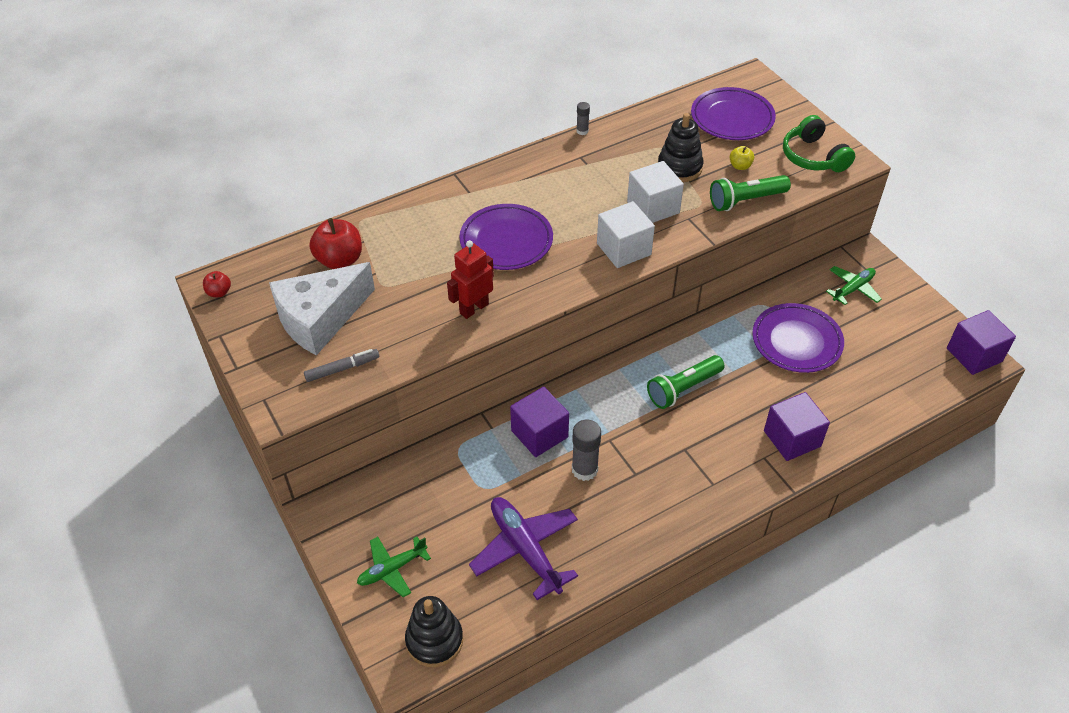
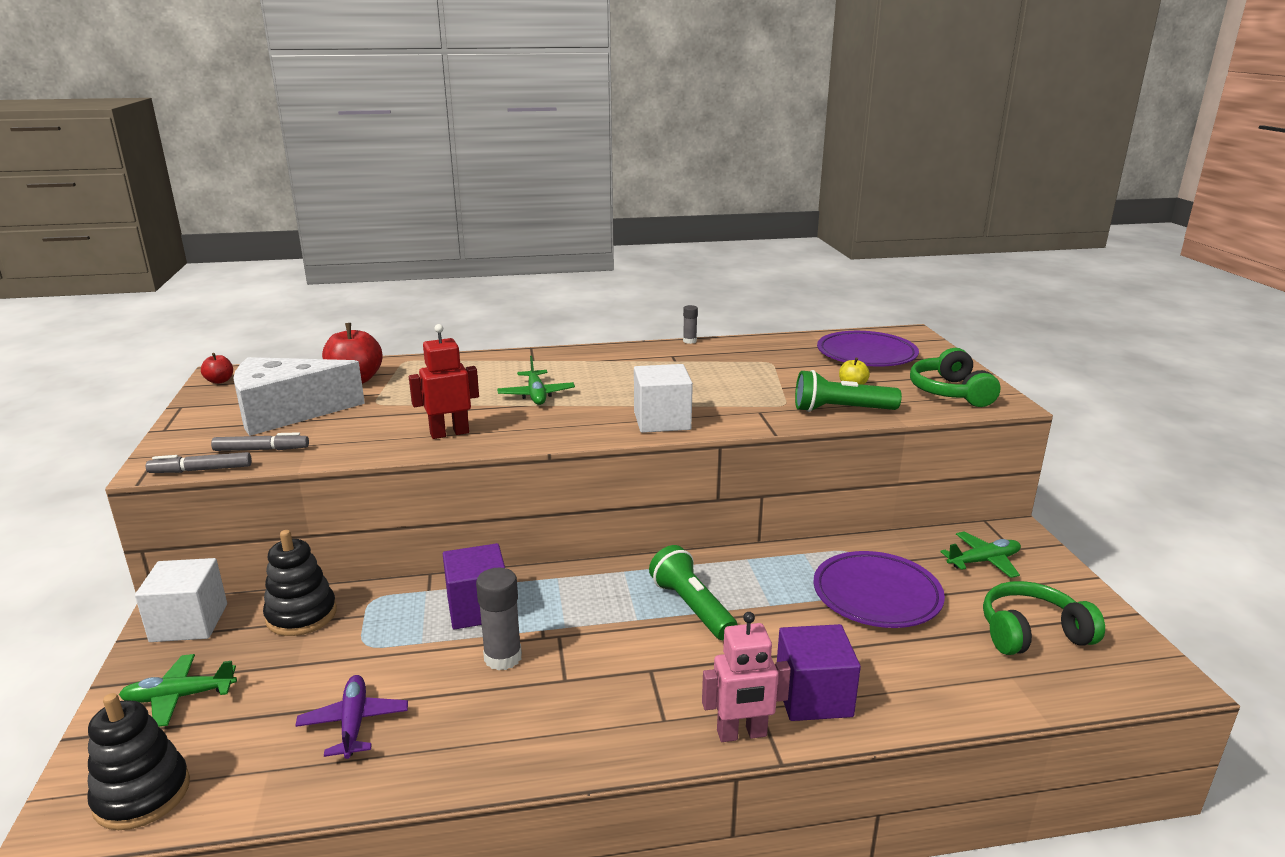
camera: 20 degrees right, 25 degrees down
purple plate [459,204,553,270] -> green plane [497,356,575,405]
purple plane [469,497,578,600] -> purple plane [295,675,408,759], size x0.62
white cube [627,161,684,223] -> white cube moved to [135,558,227,642]
green flashlight [647,355,724,409] -> green flashlight turned 75 degrees clockwise [649,545,737,640]
black stacking toy [658,113,703,182] -> black stacking toy moved to [263,530,337,636]
purple cube [947,310,1016,375] -> none
none -> grey marker [146,452,252,473]
none -> pink robot [702,612,791,742]
none -> green headphones [983,581,1105,655]

